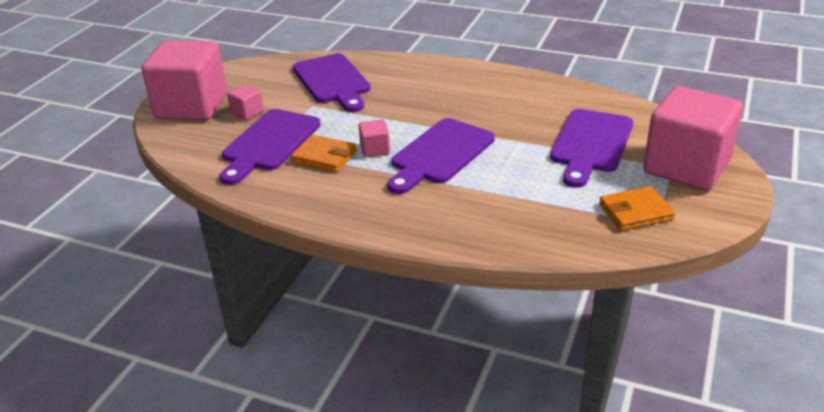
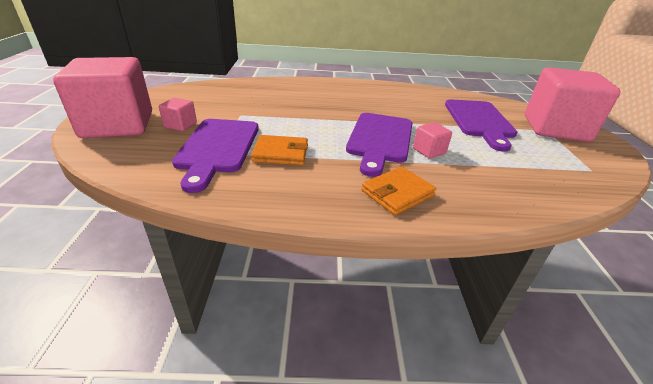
camera: 25 degrees left, 0 degrees up
purple cutting board [293,53,371,112] -> none
pink cube [359,119,390,157] -> pink cube moved to [413,122,452,159]
orange wallet [599,186,675,231] -> orange wallet moved to [361,167,436,215]

